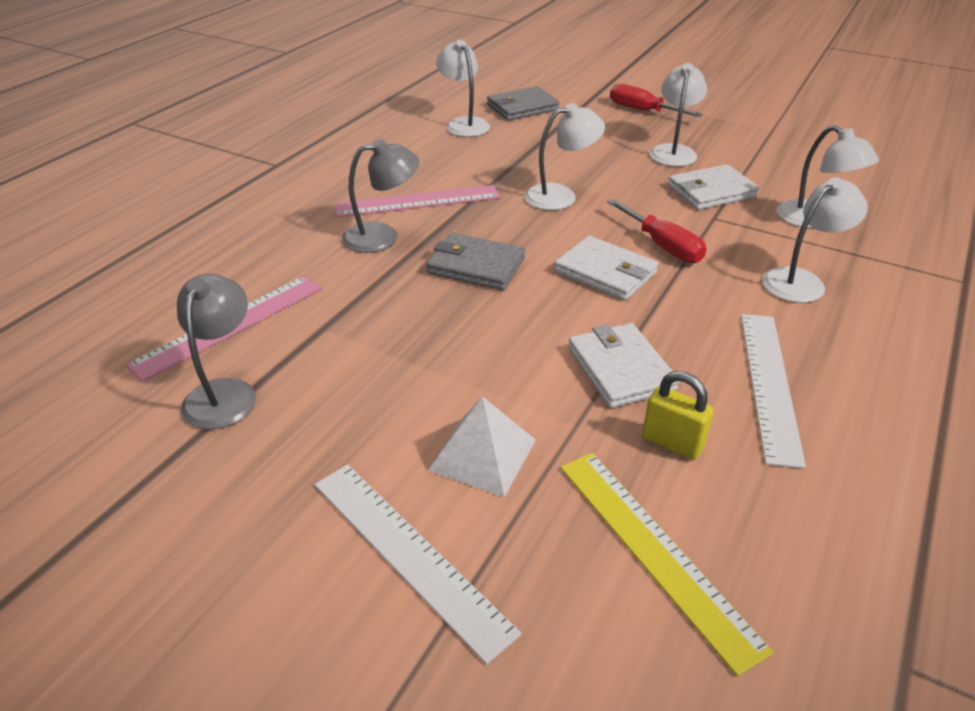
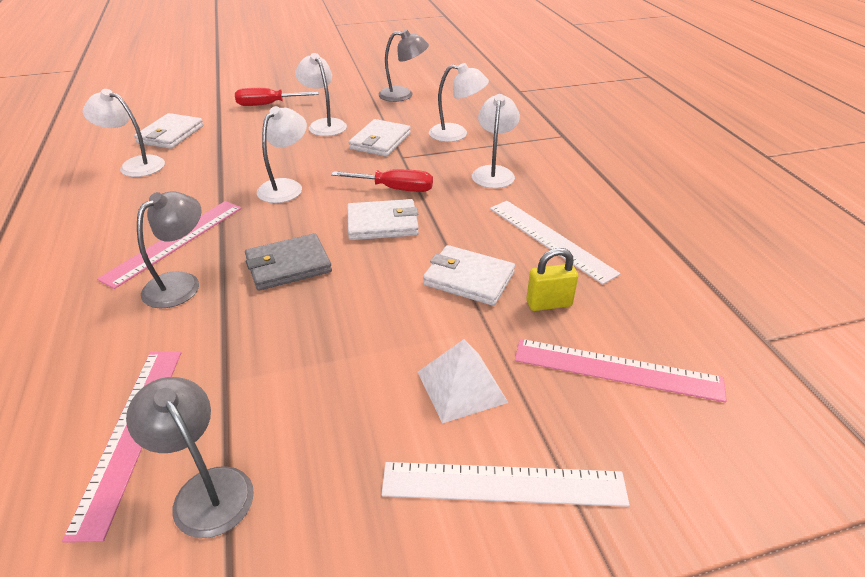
camera: 45 degrees left, 0 degrees up
grey wallet [487,86,560,121] -> white wallet [134,113,204,149]
yellow ruler [561,453,774,676] -> pink ruler [515,339,727,403]
none -> grey lamp [378,30,429,102]

